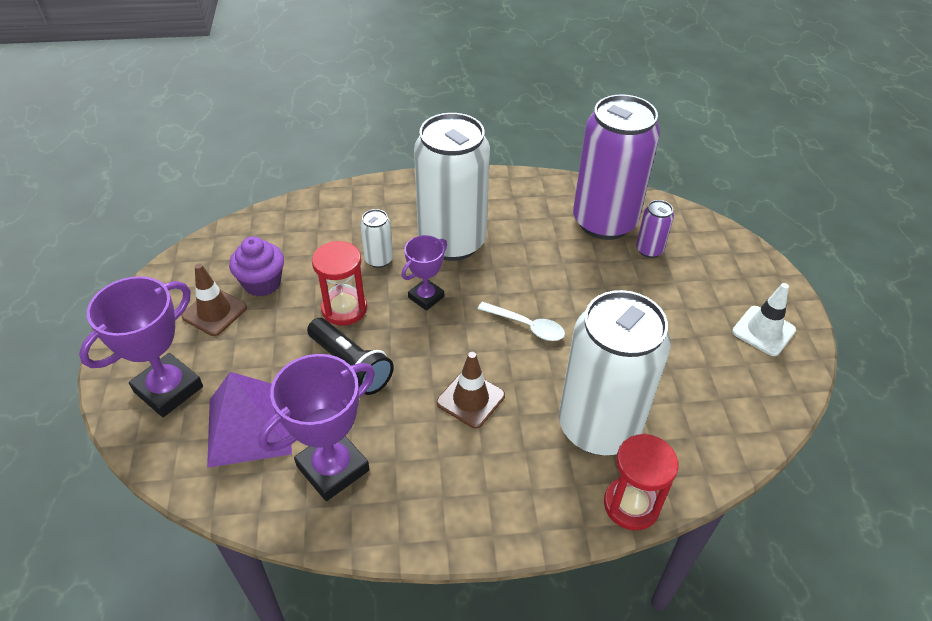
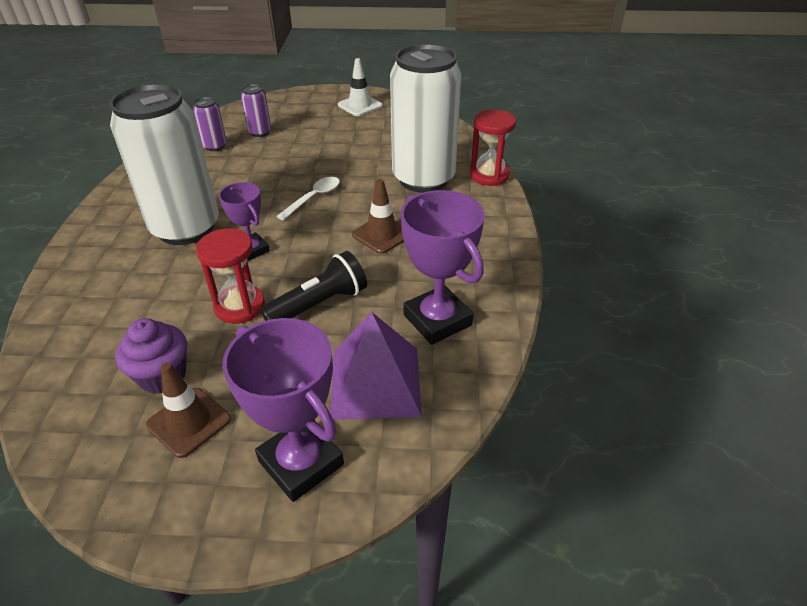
camera: 80 degrees left, 5 degrees down
white can [360,209,393,268] -> none
purple can [573,94,660,240] -> purple can [193,97,227,151], size x0.41

